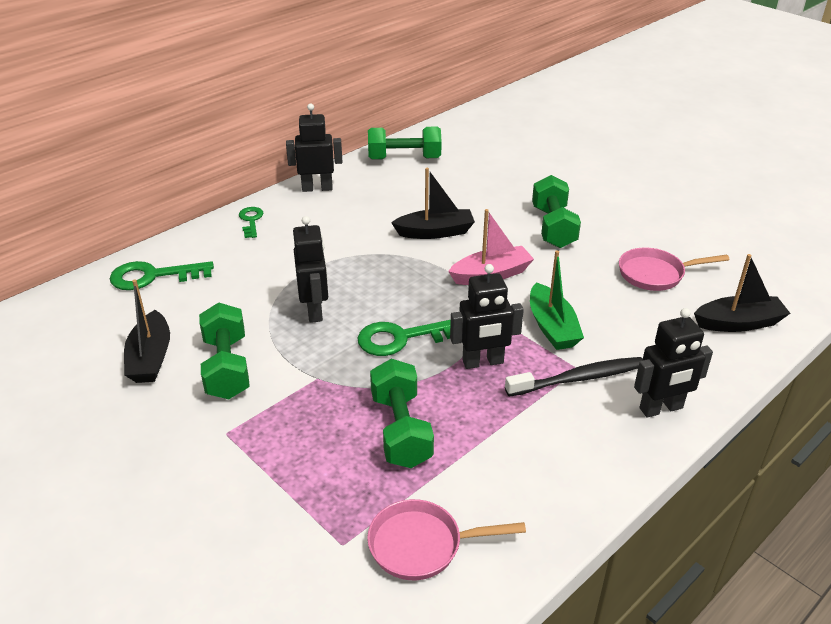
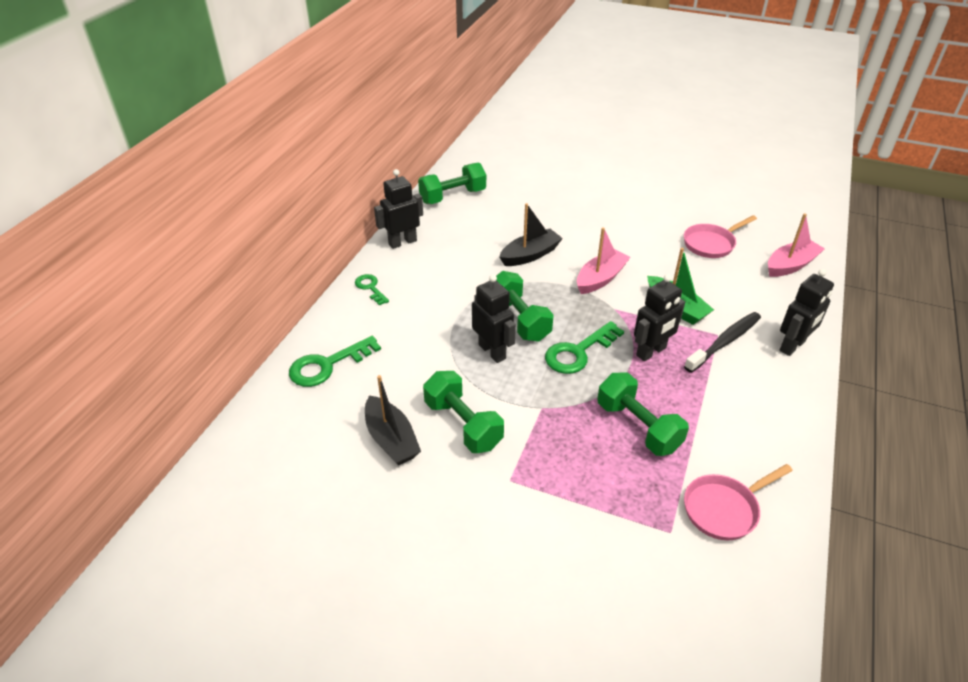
camera: 25 degrees left, 5 degrees up
green dumbbell [532,175,581,248] -> green dumbbell moved to [496,271,554,342]
black boat [694,254,790,332] -> pink boat [768,213,825,277]

